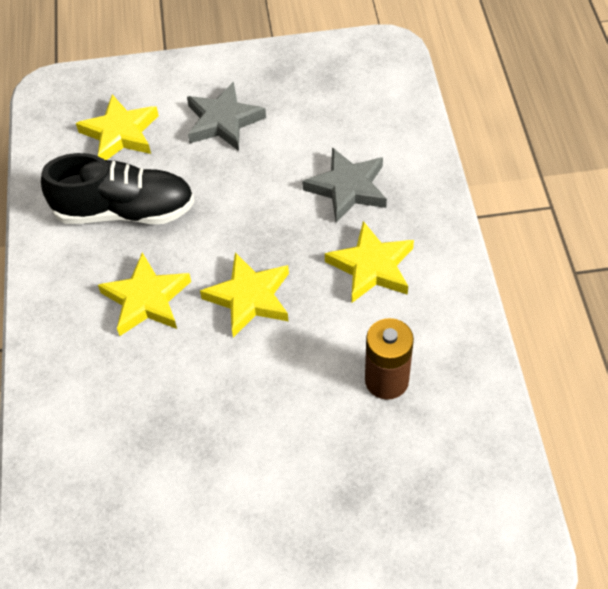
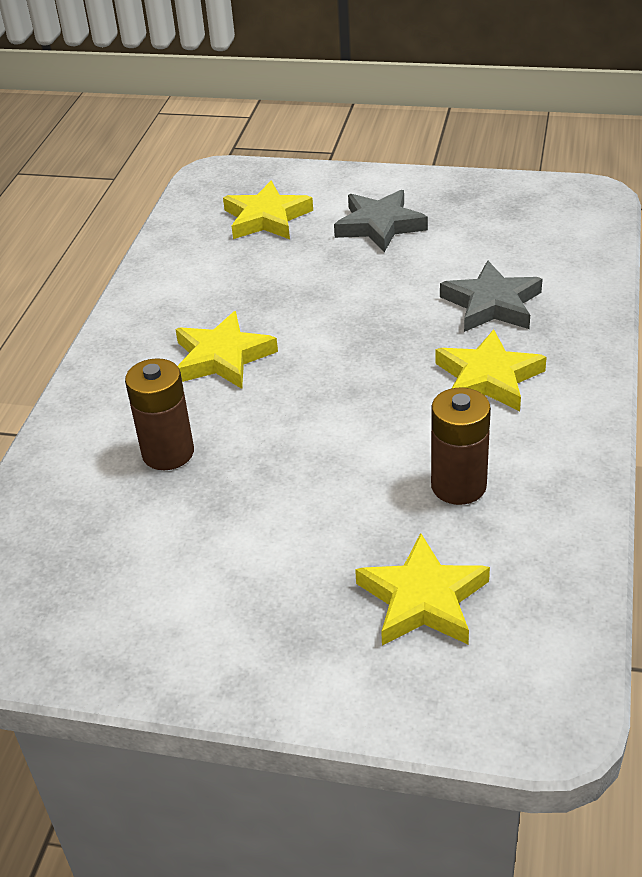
camera: 20 degrees right, 15 degrees down
black shoe [41,153,195,224] -> none
yellow star [200,253,289,338] -> yellow star moved to [355,533,490,646]
none -> brown battery [125,358,194,470]

